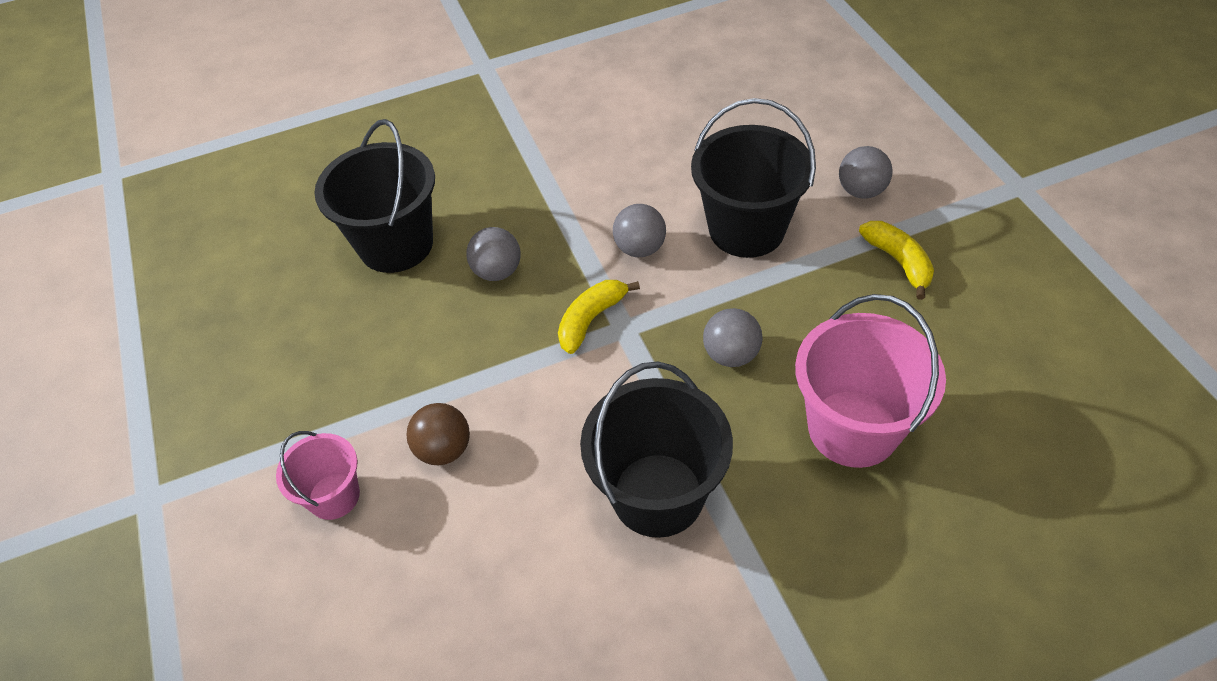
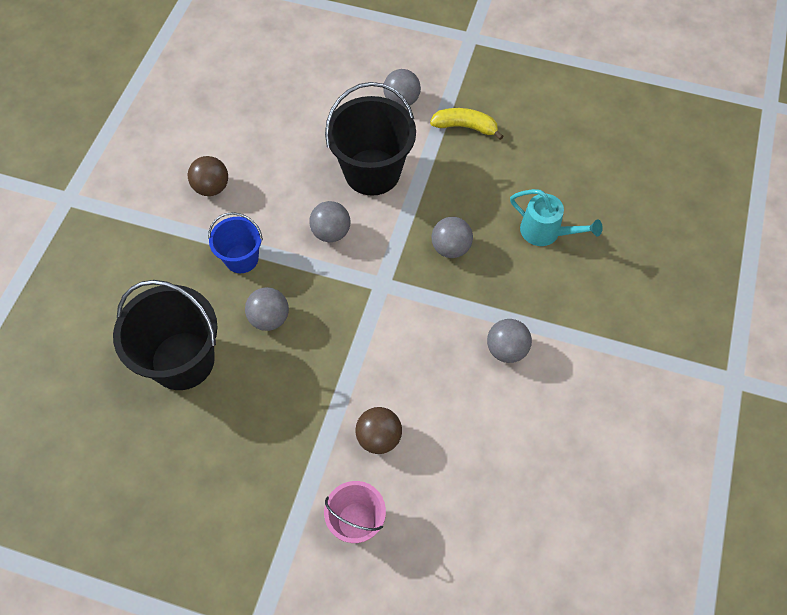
camera: 55 degrees left, 10 degrees up
yellow banana [558,280,640,354] -> none
black bucket [580,362,733,538] -> grey ball [487,319,532,363]
pink bucket [795,294,946,468] -> turquoise watering can [510,189,603,246]
none -> brown ball [188,156,228,196]
none -> blue bucket [208,212,263,273]

